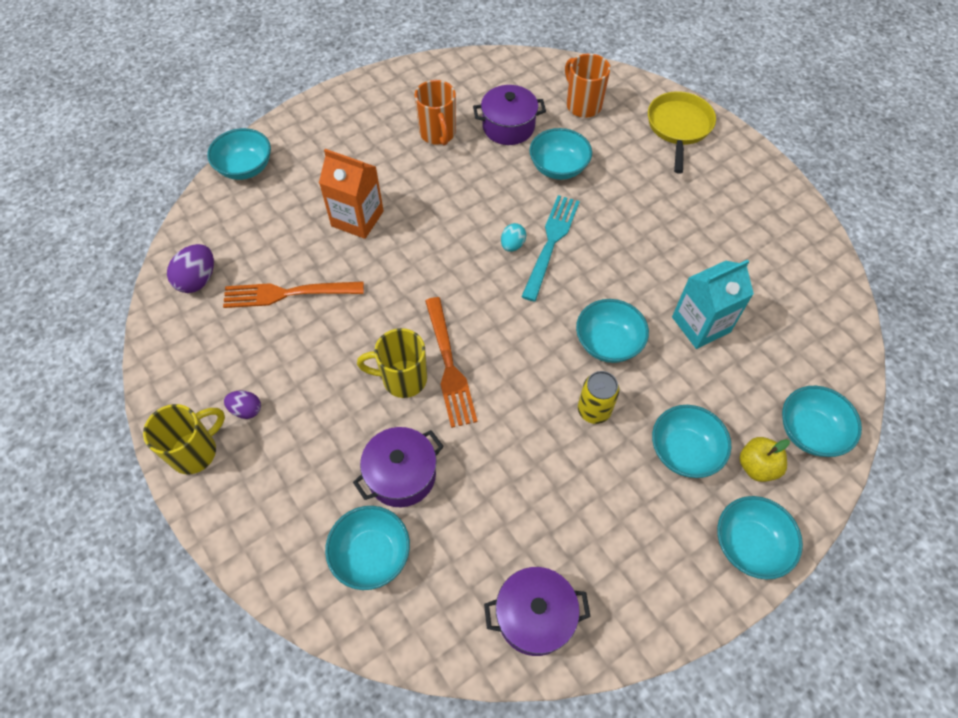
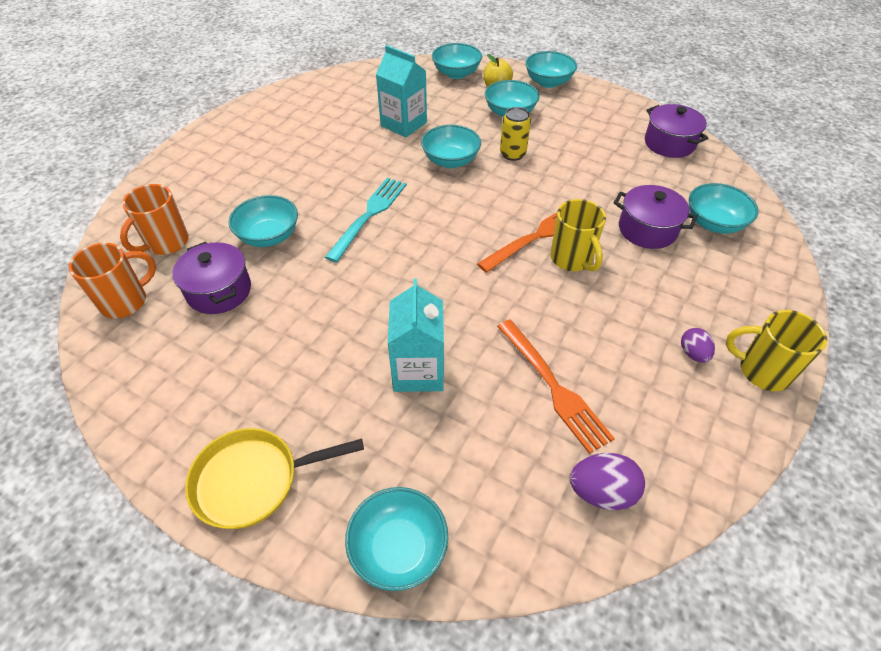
camera: 115 degrees left, 10 degrees down
orange carton [319,149,384,239] -> turquoise carton [388,278,444,392]
orange mug [414,80,456,146] -> orange mug moved to [69,243,156,319]
turquoise egg [501,223,526,252] -> none
turquoise fork [521,195,580,302] -> turquoise fork turned 120 degrees clockwise [325,177,407,263]
yellow pan [648,91,716,174] -> yellow pan moved to [185,428,364,529]

